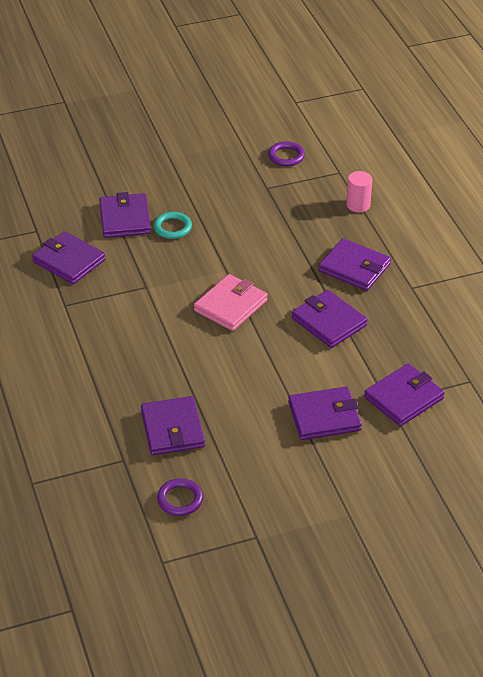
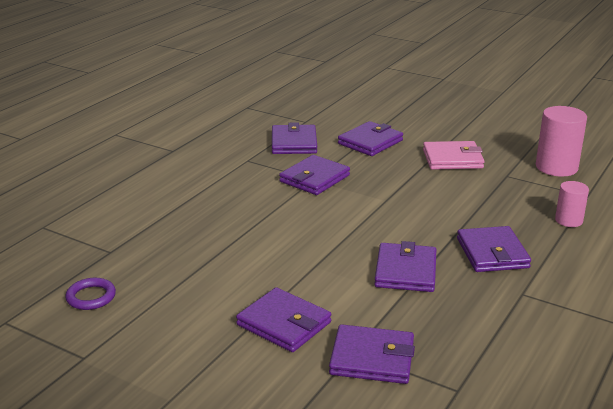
camera: 50 degrees right, 15 degrees down
purple wallet [141,396,205,455] -> purple wallet moved to [279,155,350,195]
turquoise ring [153,212,192,239] -> none
pink wallet [194,274,268,331] -> pink wallet moved to [423,141,485,170]
purple ring [268,141,305,166] -> pink cylinder [536,106,587,177]

